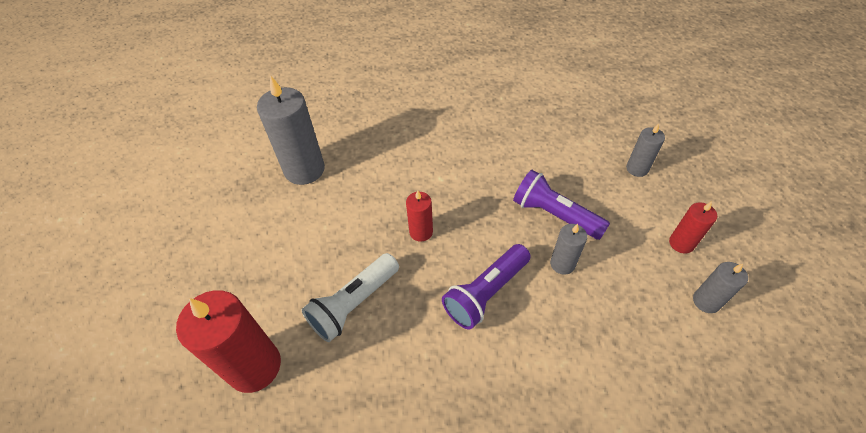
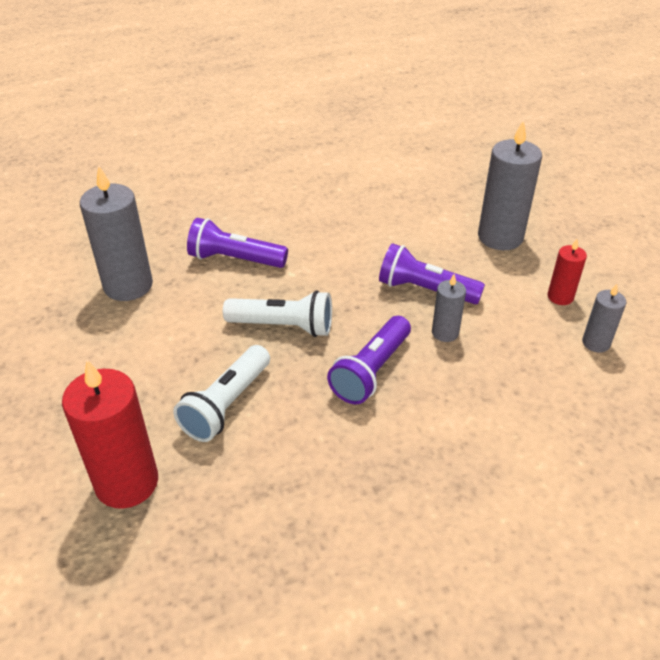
camera: 15 degrees left, 10 degrees down
red candle [406,190,433,242] -> white flashlight [223,290,332,337]
grey candle [626,123,665,177] -> grey candle [478,120,542,250], size x1.91
none -> purple flashlight [187,218,288,268]

